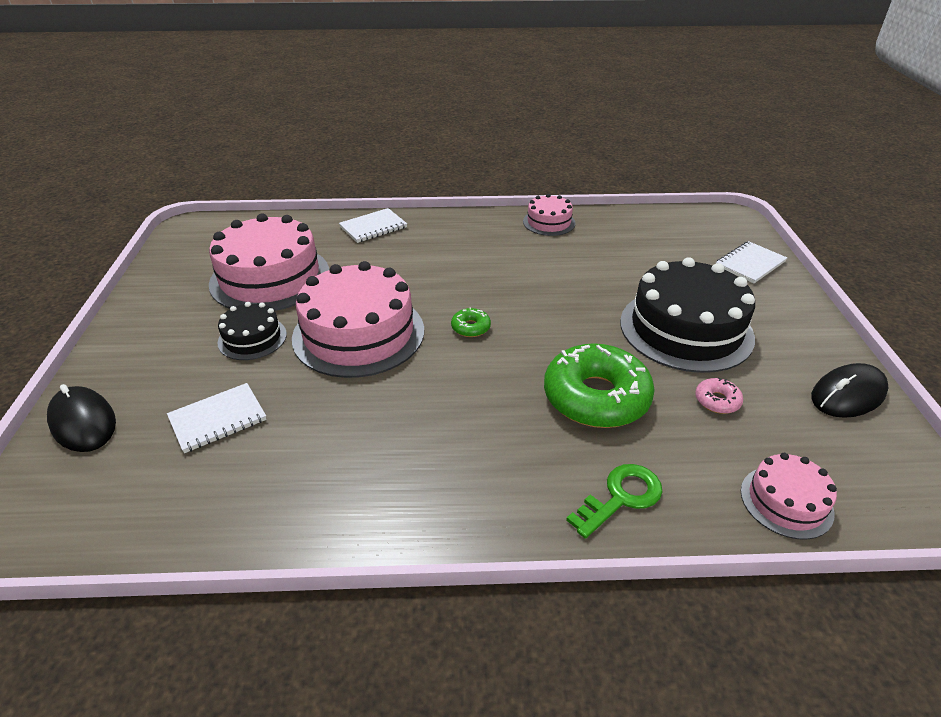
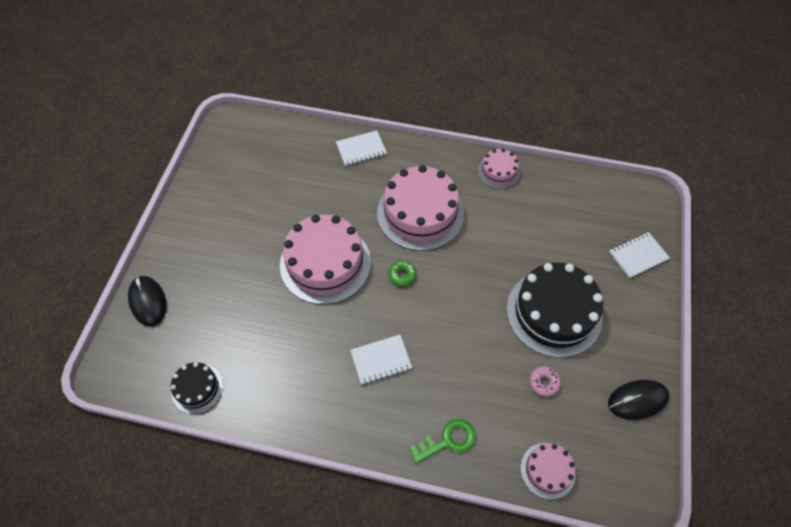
camera: 15 degrees right, 20 degrees up
white notebook [167,383,267,453] -> white notebook moved to [350,335,412,385]
pink cake [209,214,329,311] -> pink cake moved to [377,165,464,251]
black cake [218,302,287,360] -> black cake moved to [171,362,223,414]
green donut [544,343,655,428] -> none

